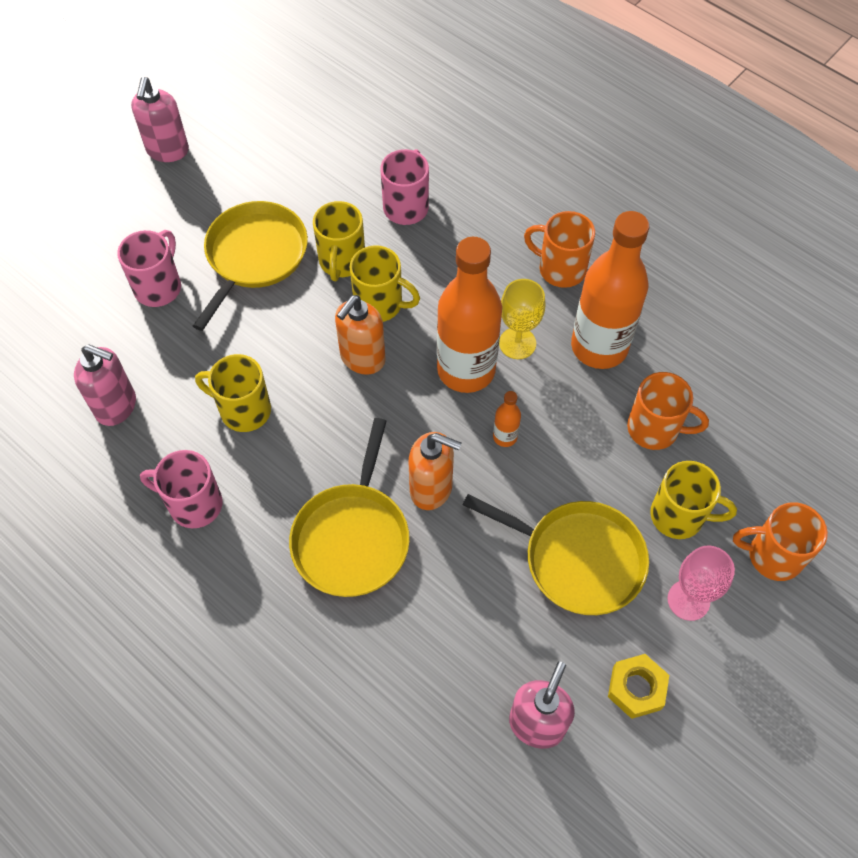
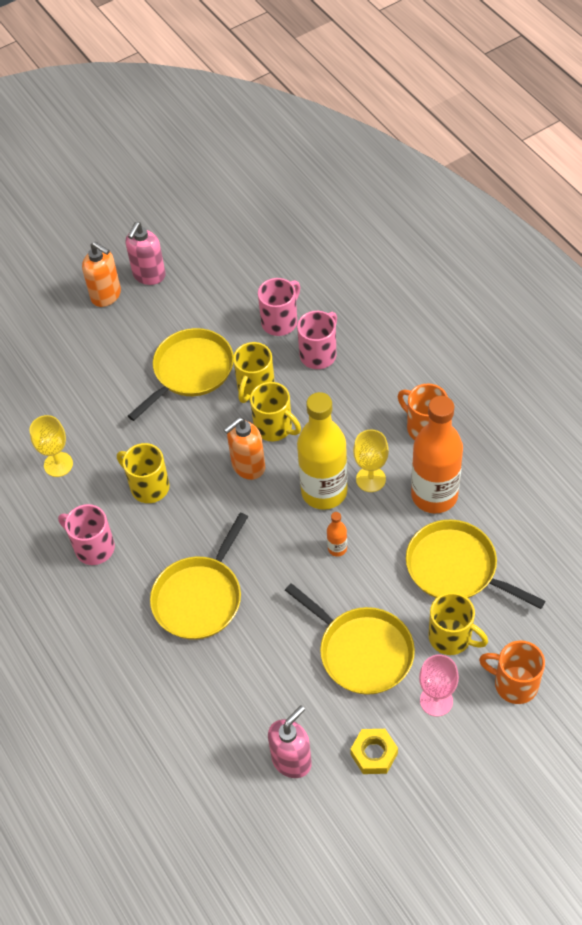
camera: 20 degrees right, 5 degrees down
pink soap dispenser [74,344,136,426] -> yellow goblet [30,415,73,477]
pink mug [117,230,181,307] -> pink mug moved to [258,278,300,336]
orange soap dispenser [409,432,461,510] -> orange soap dispenser moved to [82,242,121,307]
orange bottle [437,237,502,393] -> yellow bottle [297,392,348,510]
orange mug [627,372,709,450] -> yellow pan [406,520,545,609]

